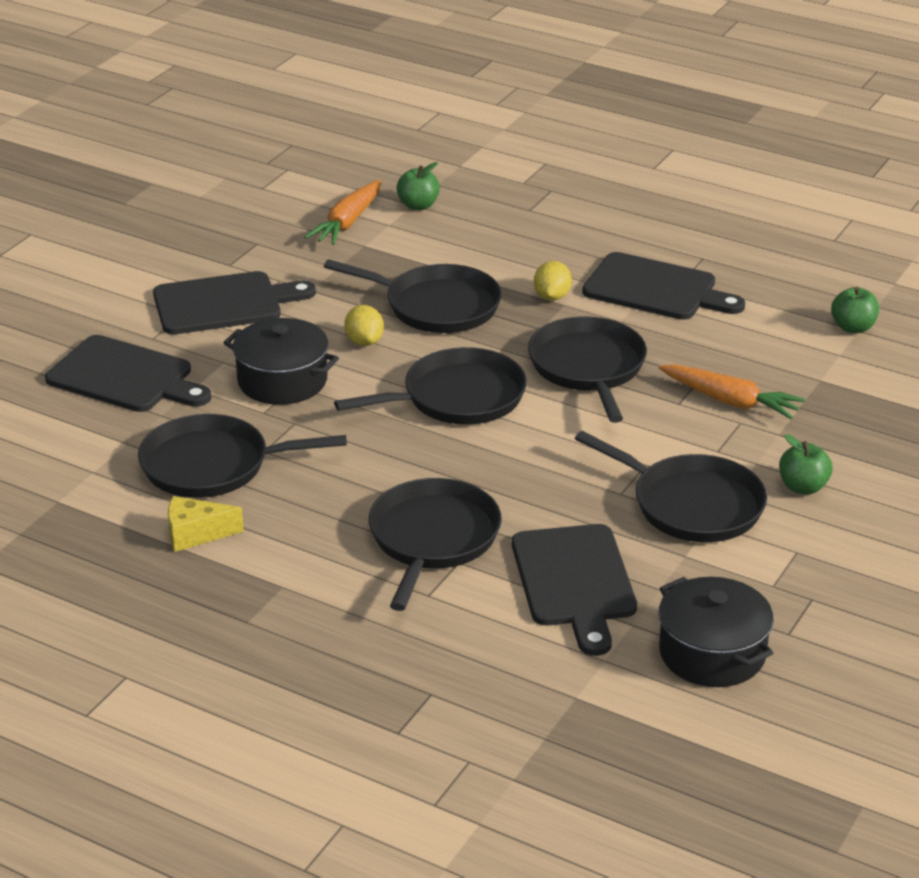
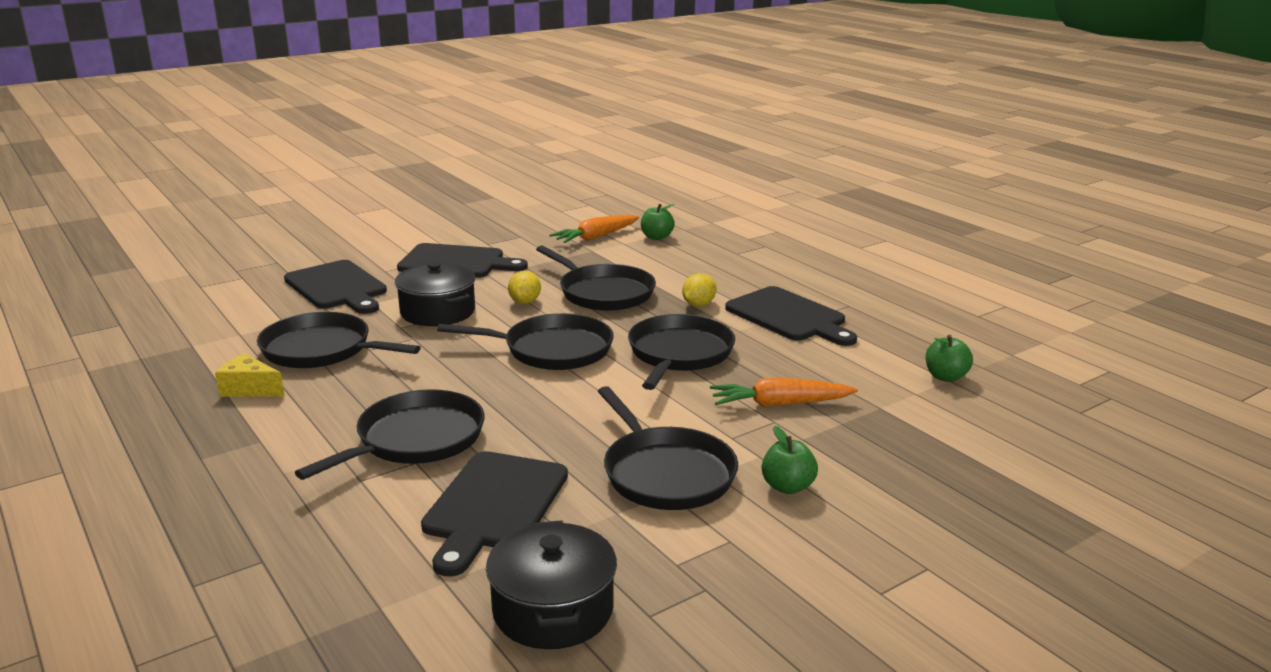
camera: 25 degrees right, 10 degrees down
orange carrot [659,365,805,419] -> orange carrot turned 120 degrees clockwise [710,378,858,407]

